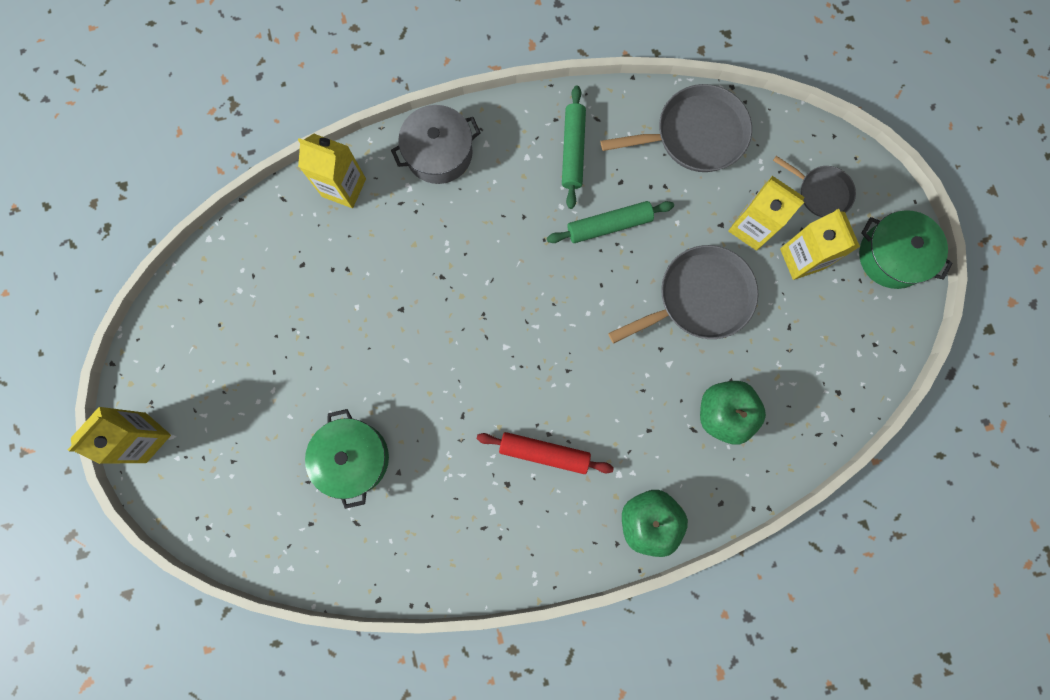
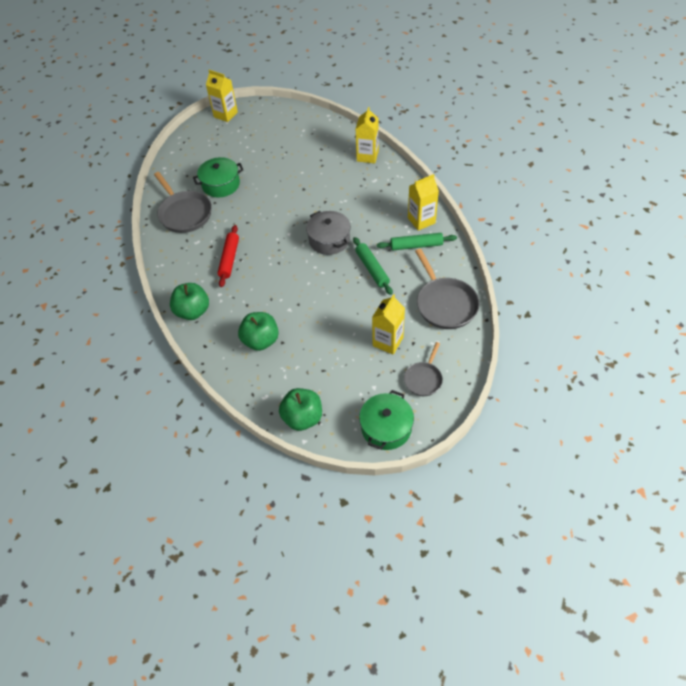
camera: 85 degrees right, 25 degrees down
grey pot [391,105,481,184] -> grey pot moved to [306,211,351,255]
grey pan [608,245,758,344] -> grey pan moved to [154,172,212,233]
yellow carton [780,209,860,280] -> yellow carton moved to [408,174,439,231]
none -> green apple [279,388,322,431]

